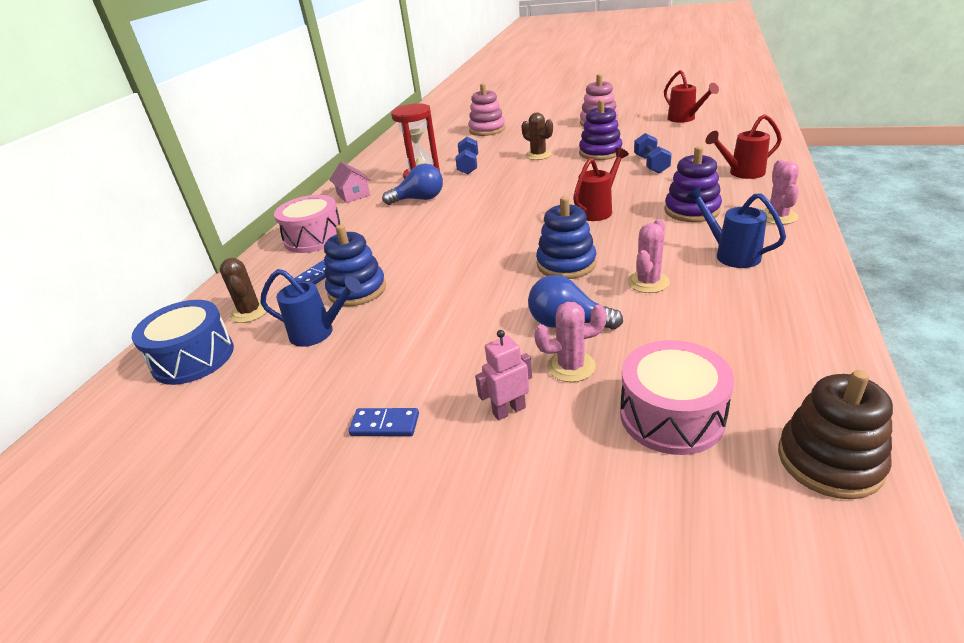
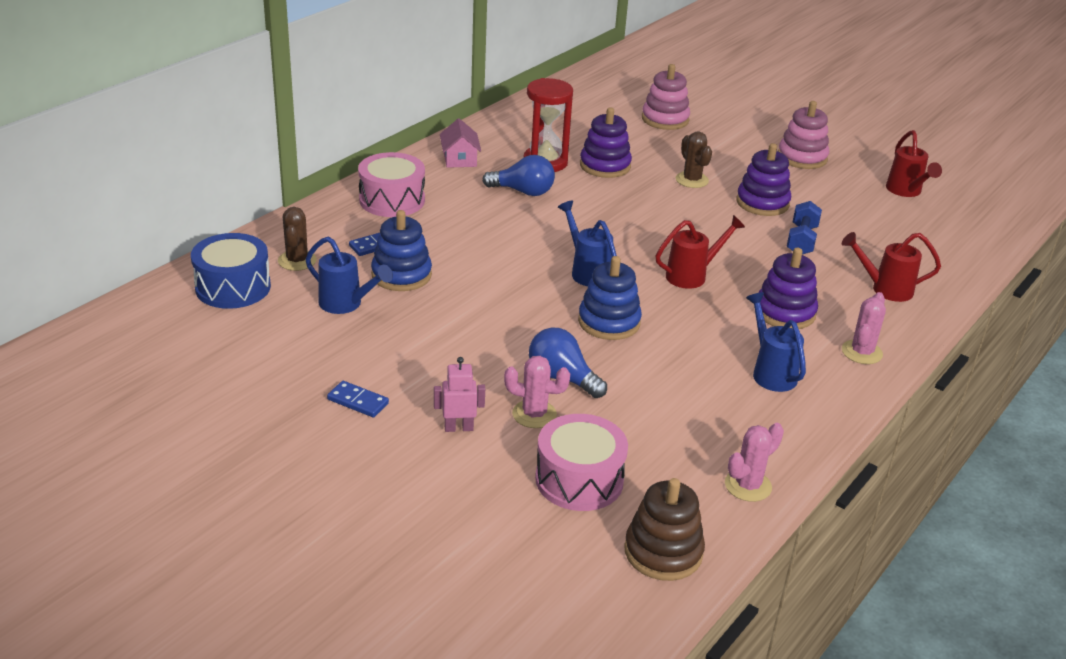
camera: 15 degrees right, 0 degrees up
blue dumbbell [455,137,478,174] -> purple stacking toy [580,107,632,178]
pink cactus [627,219,670,293] -> pink cactus moved to [725,423,784,502]
none -> blue watering can [558,200,617,286]

